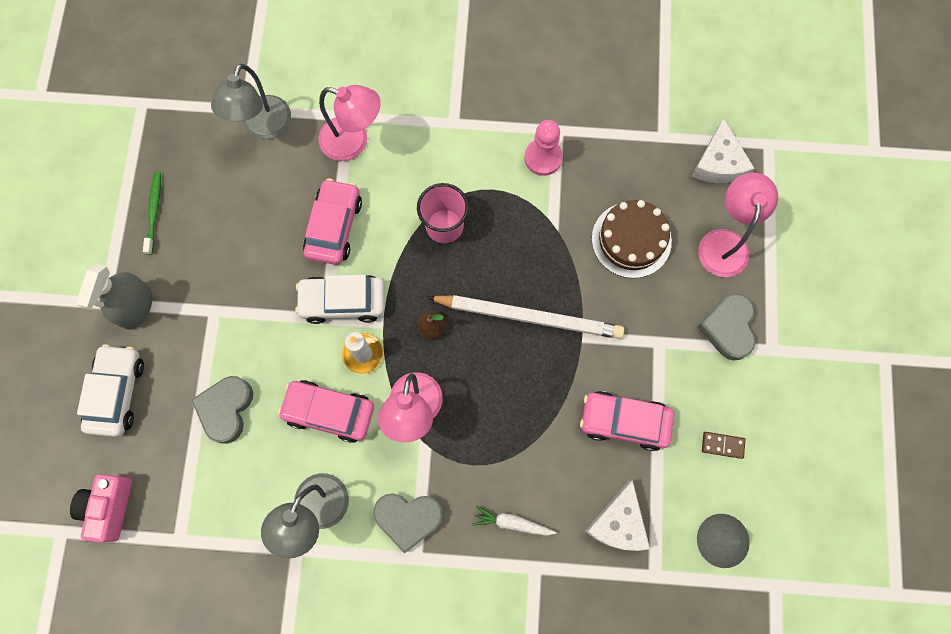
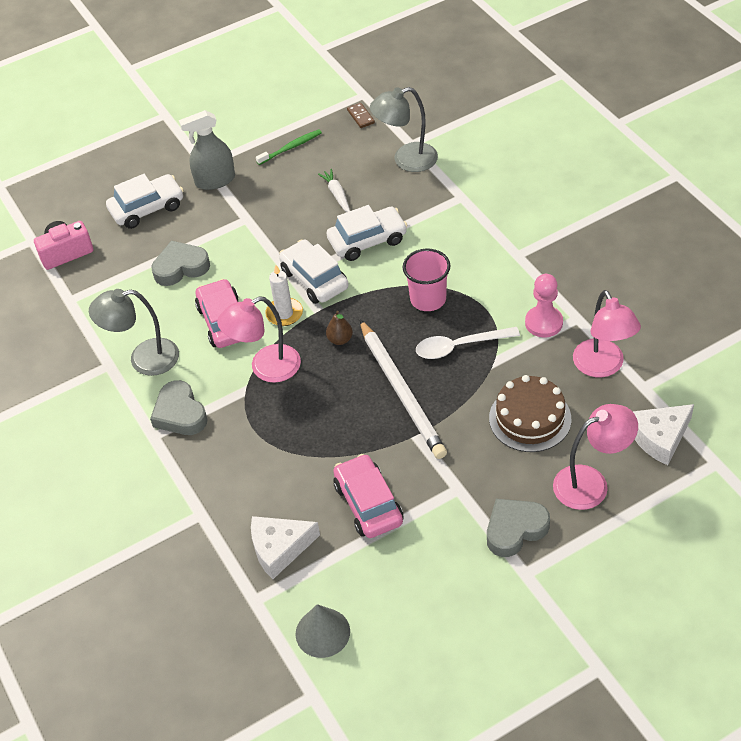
camera: 60 degrees right, 25 degrees down
pink car [303,178,362,265] -> white car [327,205,408,261]
pink lamp [319,85,381,161] -> pink lamp moved to [573,290,641,377]
white carrot [472,506,557,536] -> white carrot moved to [318,169,350,212]
brown domino [702,432,746,459] -> brown domino moved to [347,103,375,128]
none -> white spoon [416,327,520,359]

